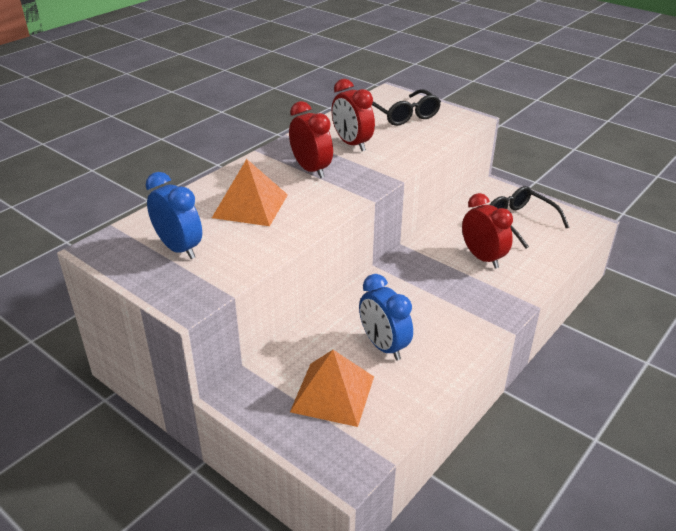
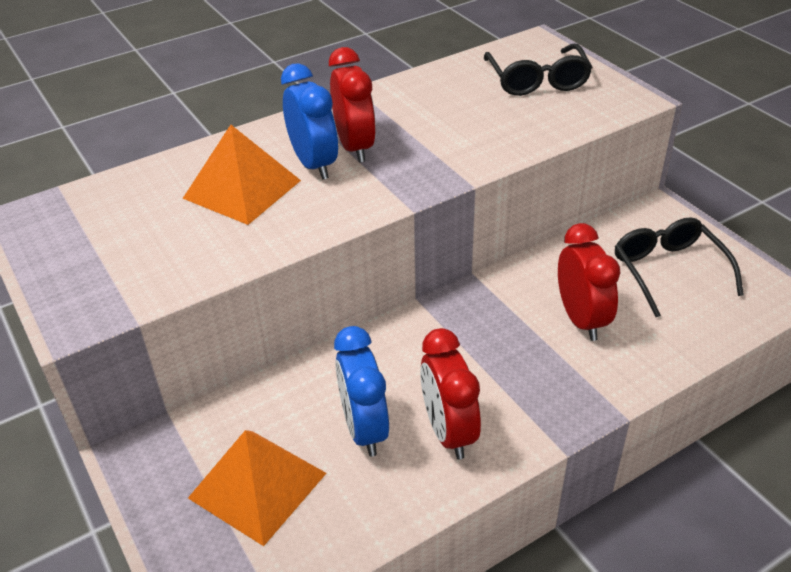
camera: 20 degrees right, 5 degrees up
blue clock [146,172,202,259] -> blue clock moved to [281,63,338,180]
red clock [331,79,375,151] -> red clock moved to [420,328,481,459]

